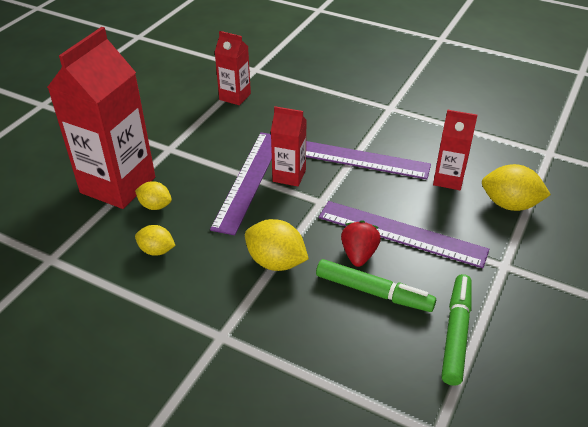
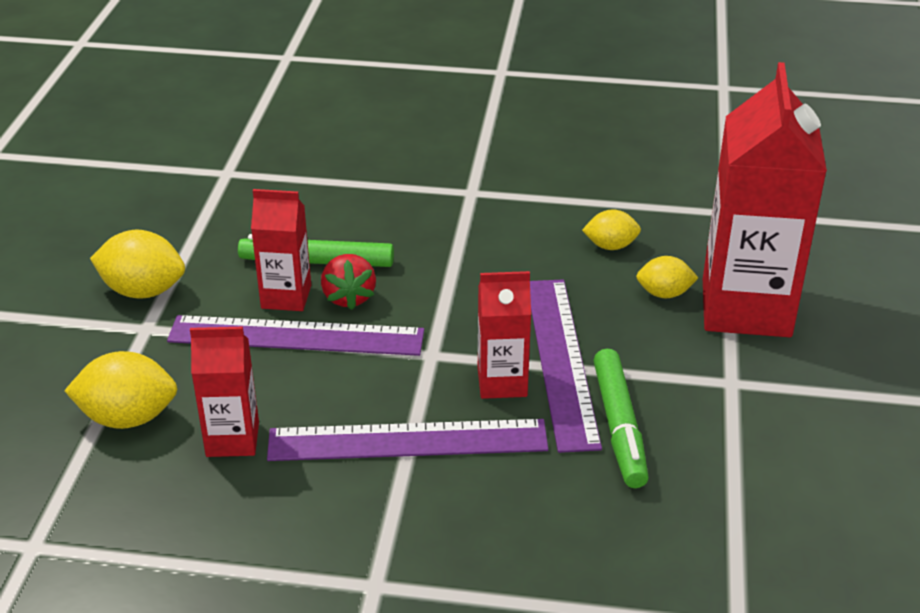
camera: 160 degrees right, 5 degrees down
red carton [214,31,251,105] -> red carton moved to [251,189,311,311]
yellow lemon [245,219,309,271] -> yellow lemon moved to [90,230,185,299]
green marker [441,274,472,386] -> green marker moved to [594,349,649,488]

